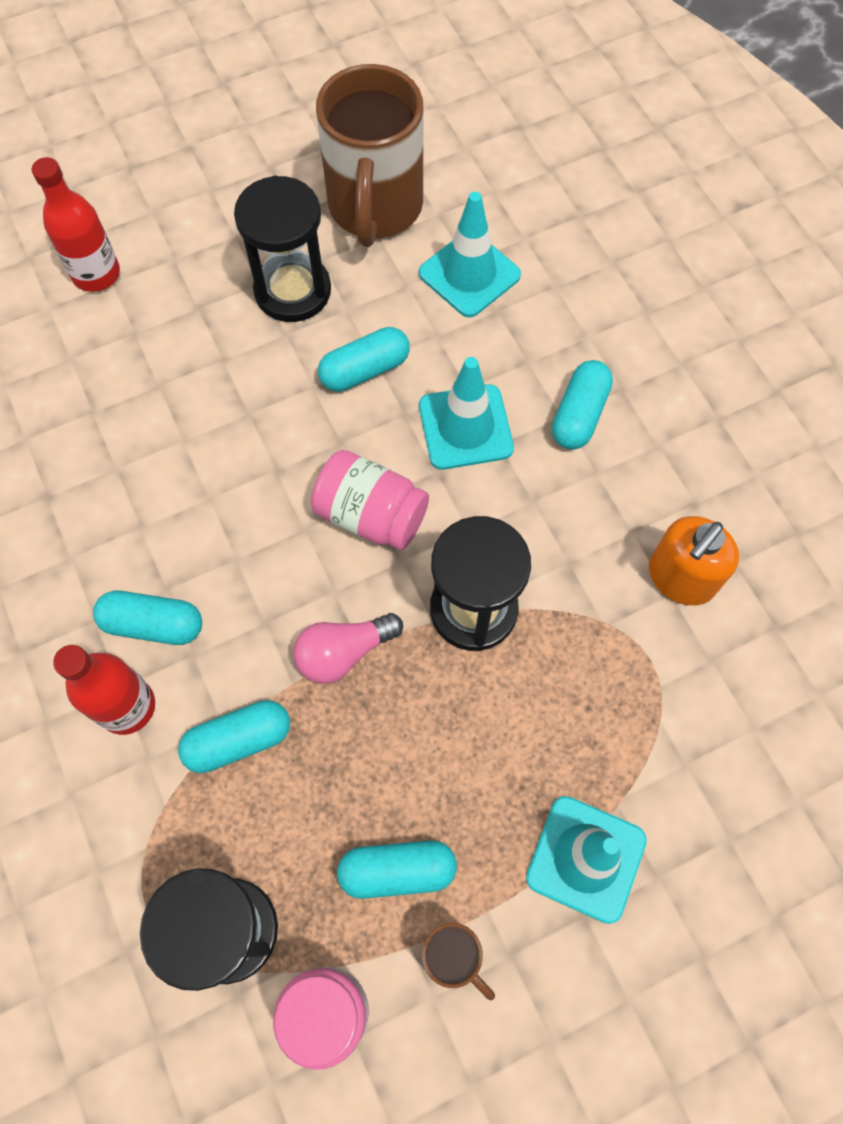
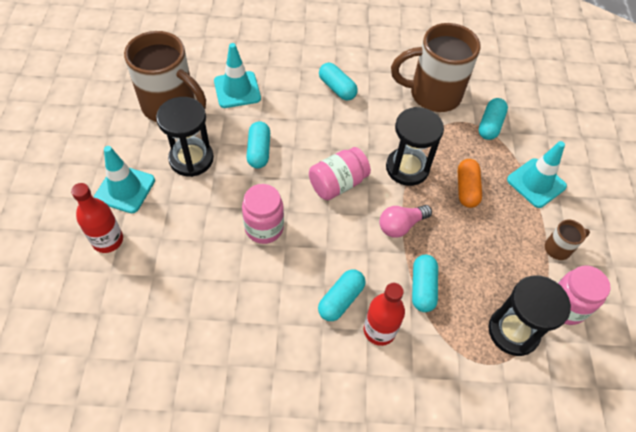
camera: 65 degrees left, 10 degrees down
pink light bulb [294,613,403,684] -> pink light bulb turned 60 degrees clockwise [380,205,432,238]
turquoise capsule [337,840,457,899] -> turquoise capsule moved to [479,98,508,140]
turquoise traffic cone [419,357,514,470] -> turquoise traffic cone moved to [94,146,155,213]
orange soap dispenser [649,516,739,605] -> brown mug [391,23,481,112]
none -> pink jar [242,184,284,244]
none -> orange capsule [458,159,482,208]

